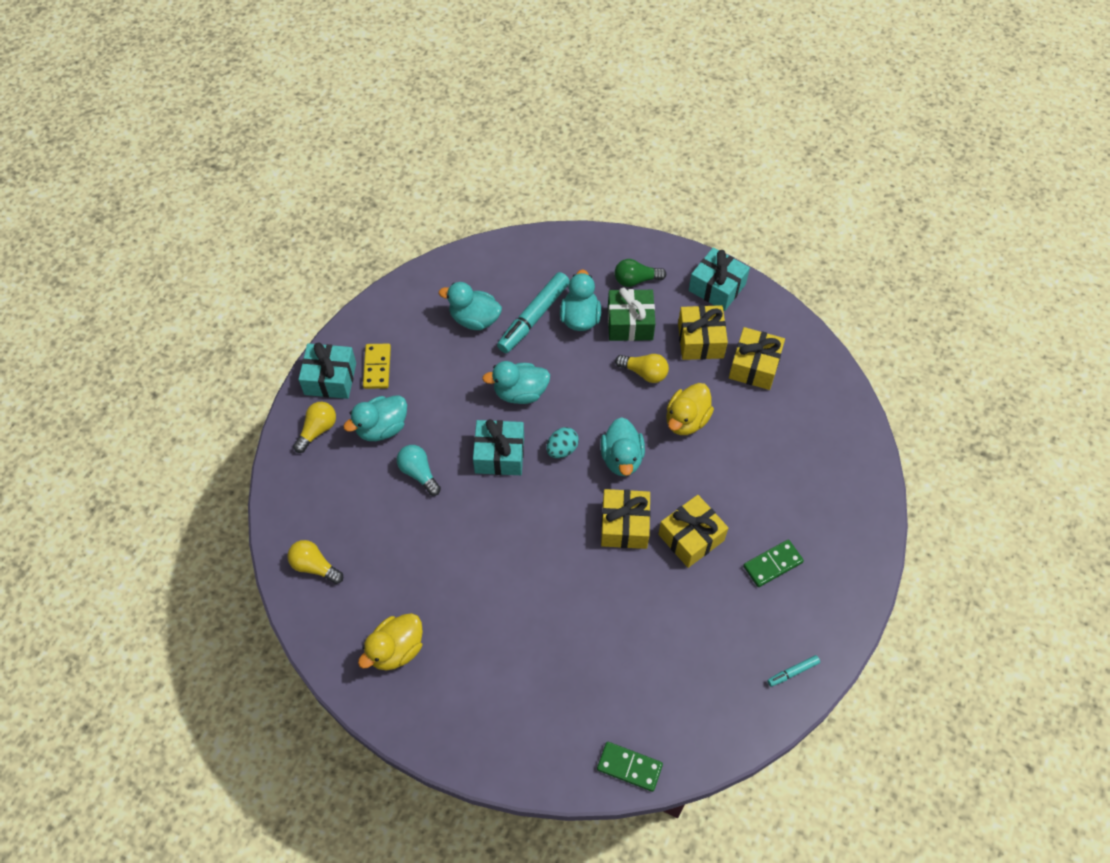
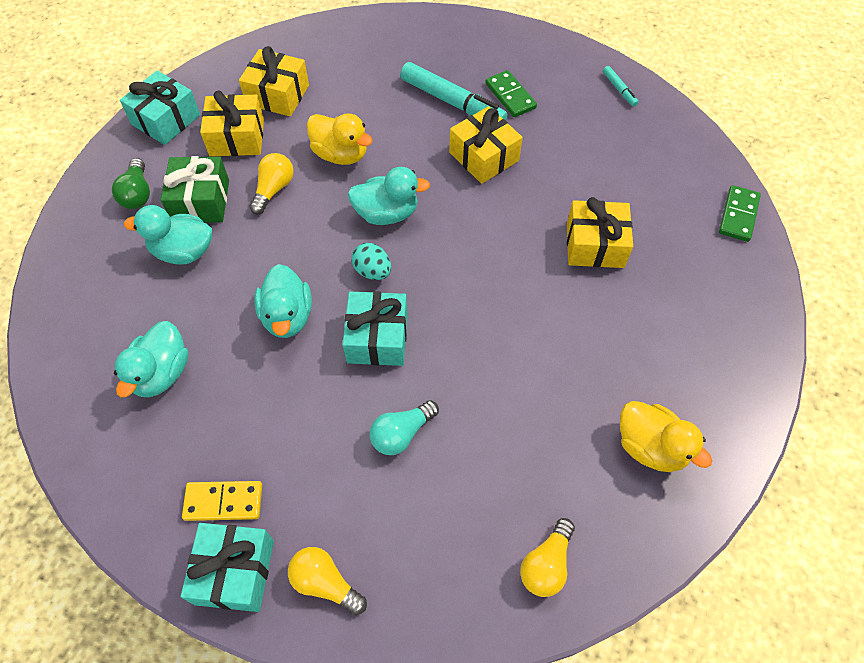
camera: 90 degrees left, 0 degrees up
turquoise duck [343,395,407,441] -> none
turquoise marker [497,272,570,353] -> turquoise marker moved to [400,62,508,120]
yellow gift [601,489,651,549] -> yellow gift moved to [567,197,633,268]

